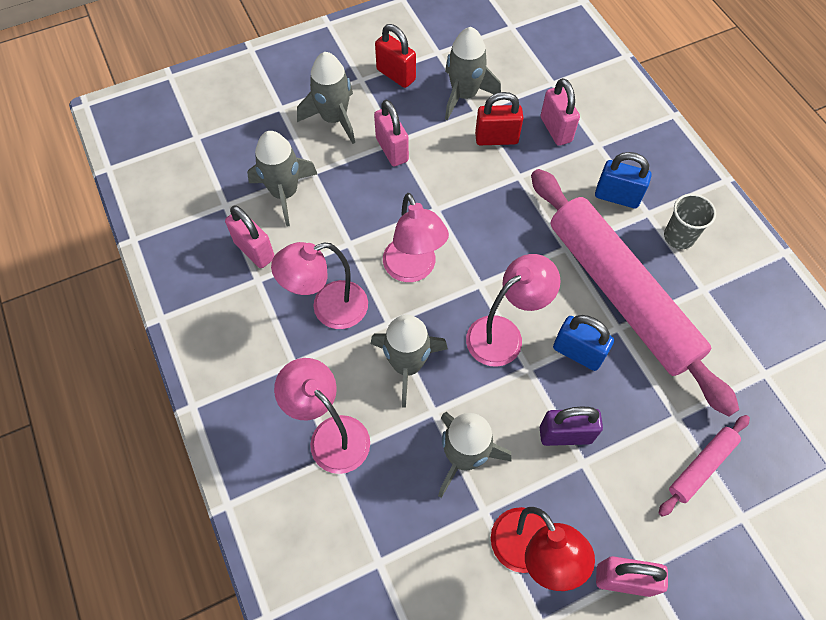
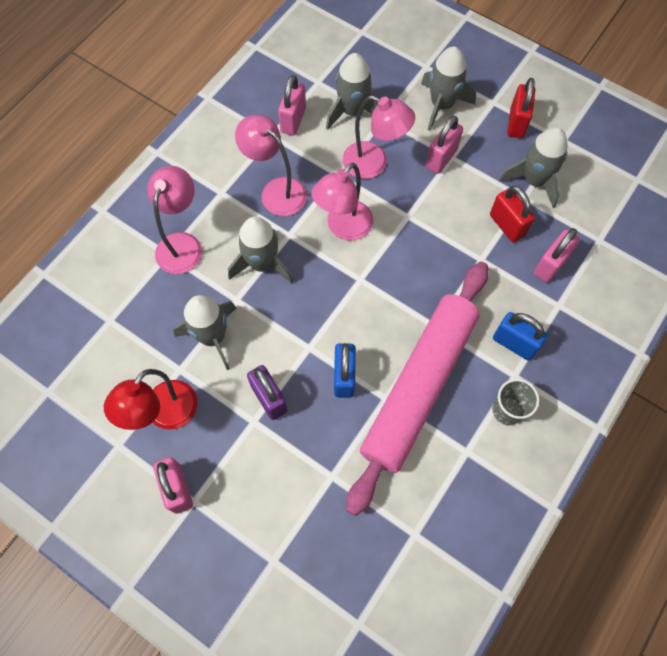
camera: 60 degrees right, 5 degrees up
pink lamp [466,254,561,367] -> pink lamp moved to [343,96,415,179]
blue padlock [595,152,651,208] -> blue padlock turned 45 degrees counterclockwise [493,312,547,360]
pink rolling pin [659,415,750,517] -> none

